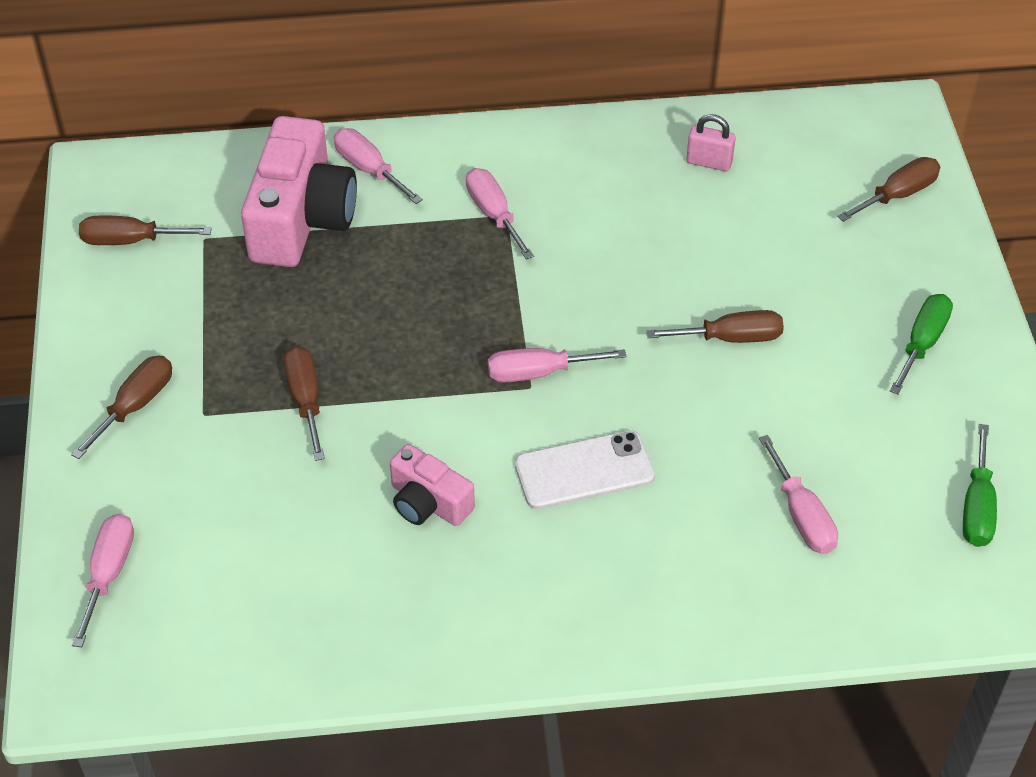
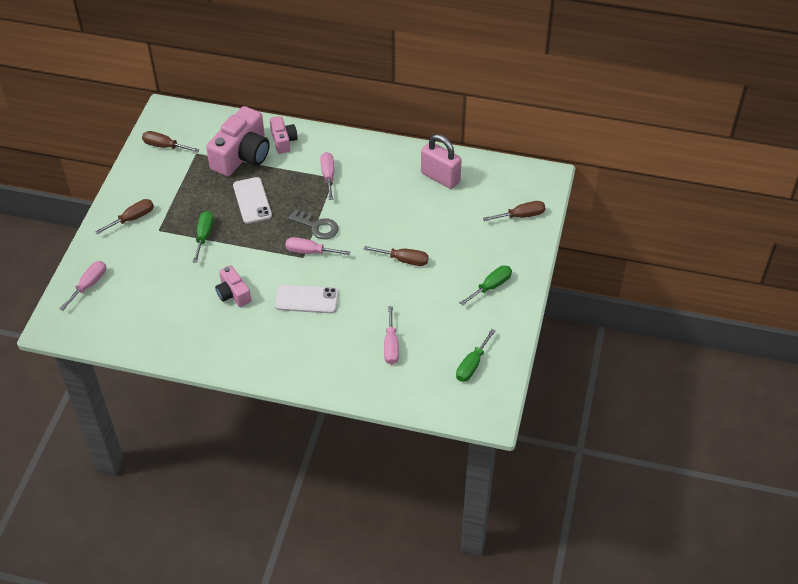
camera: 20 degrees right, 0 degrees up
brown screwdriver [284,346,325,461] -> green screwdriver [193,211,214,263]
pink screwdriver [334,128,423,204] -> pink camera [270,116,297,154]
pink padlock [686,114,736,171] -> pink padlock [421,134,462,189], size x1.81
none -> white phone [233,177,272,224]
none -> grey key [288,209,339,239]

